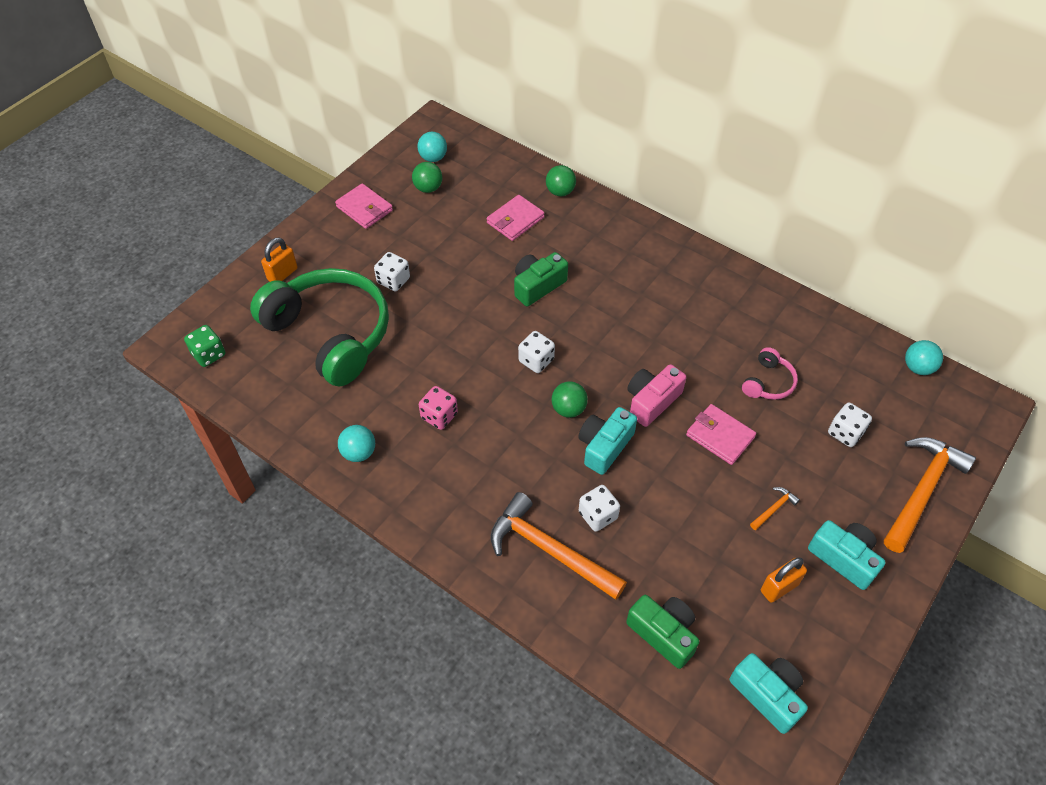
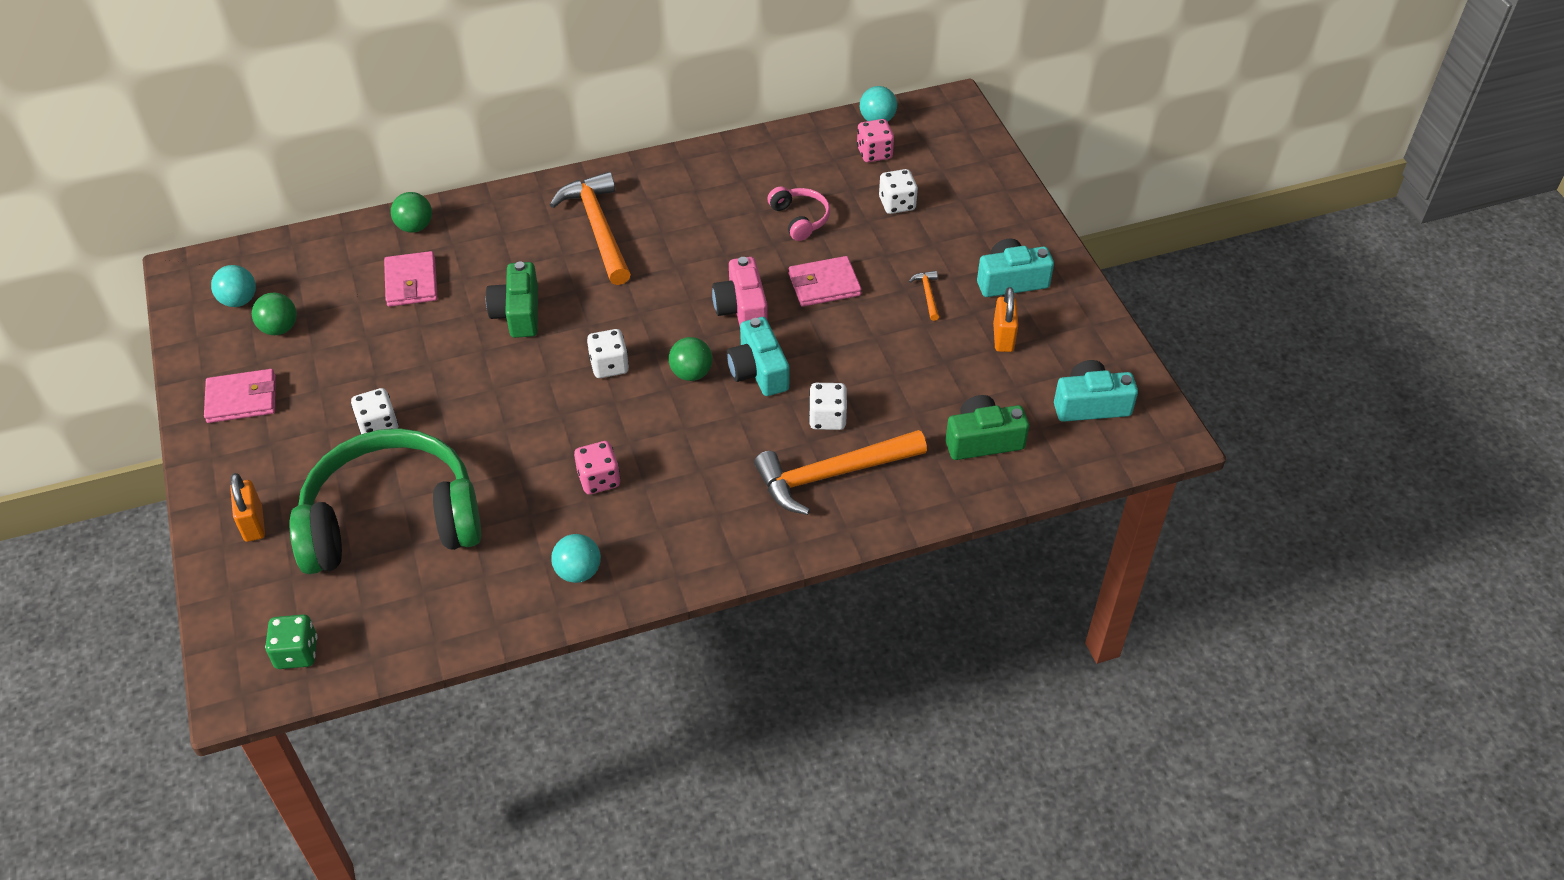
camera: 55 degrees left, 5 degrees down
orange hammer [884,437,976,553] -> orange hammer moved to [550,172,631,285]
none -> pink dice [857,119,894,162]

